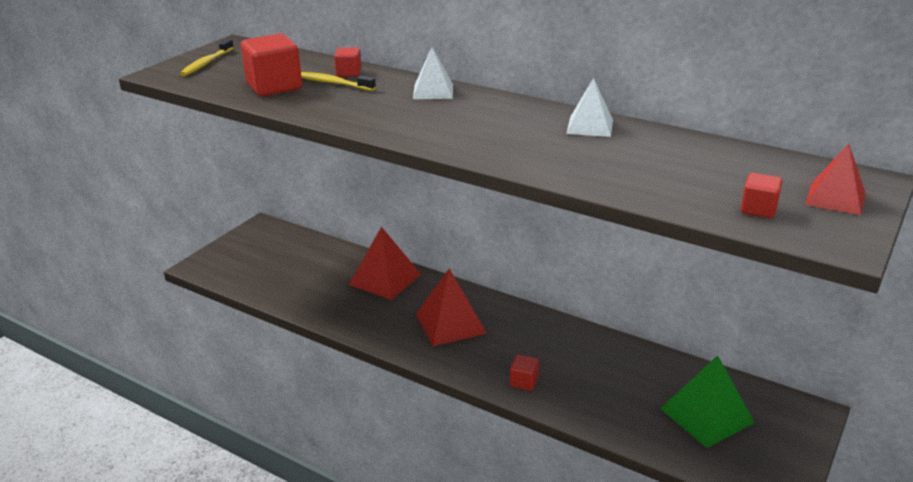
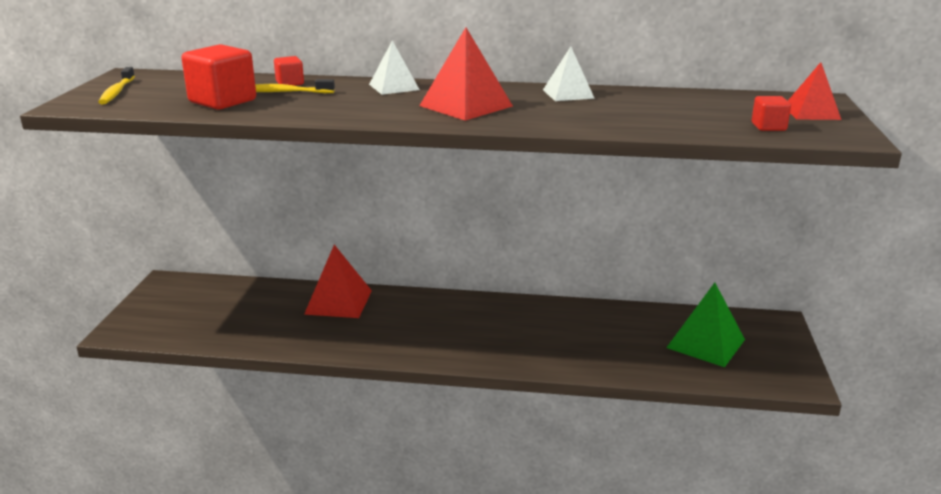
camera: 25 degrees left, 5 degrees down
red pyramid [416,268,487,346] -> red pyramid moved to [419,27,513,121]
red cube [510,354,539,391] -> none

